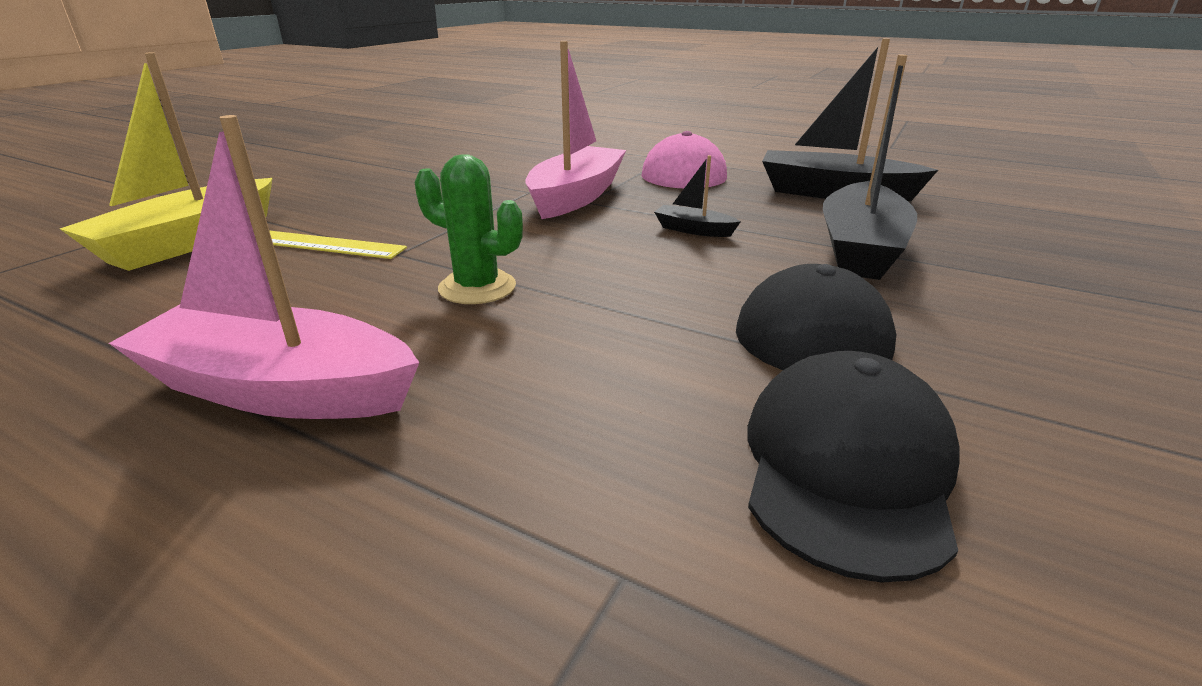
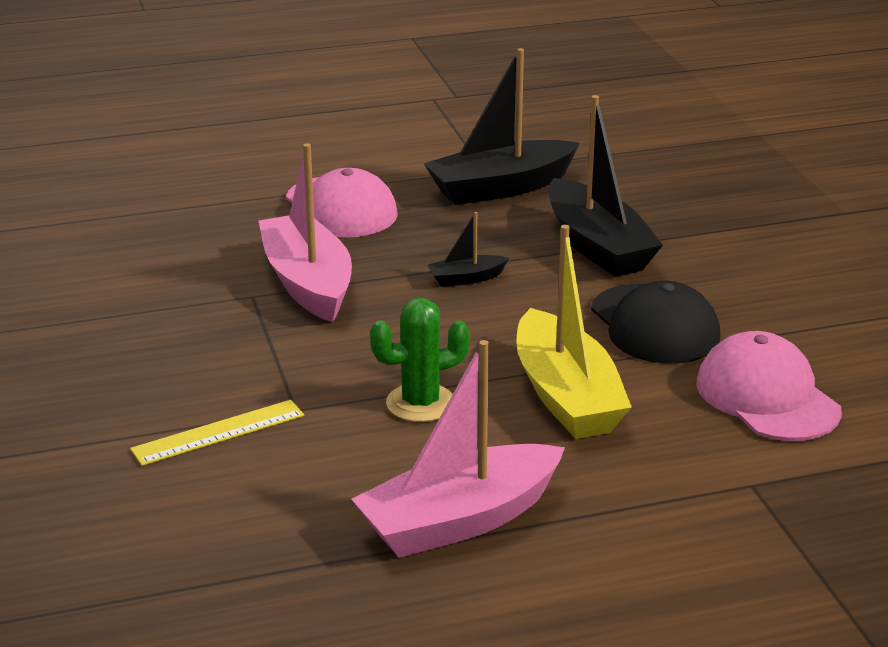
camera: 45 degrees left, 0 degrees up
yellow boat [60,52,273,271] -> yellow boat moved to [516,225,632,439]
black cap [748,351,960,583] -> pink cap [696,331,842,441]

